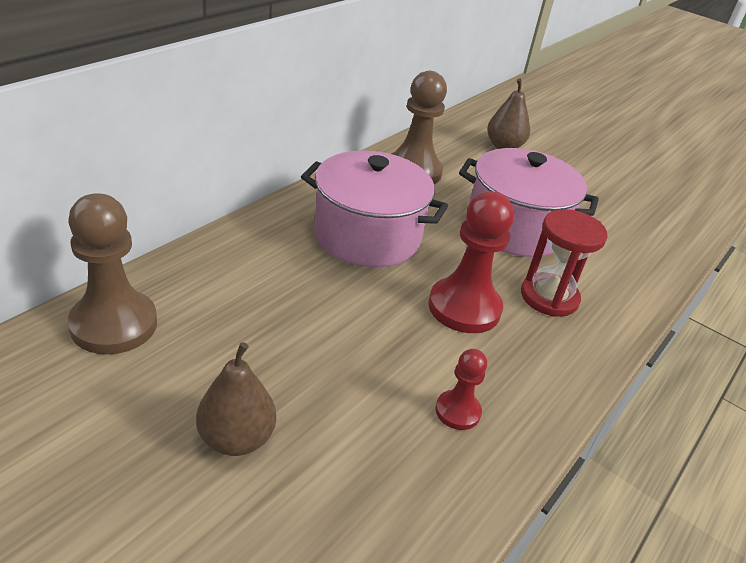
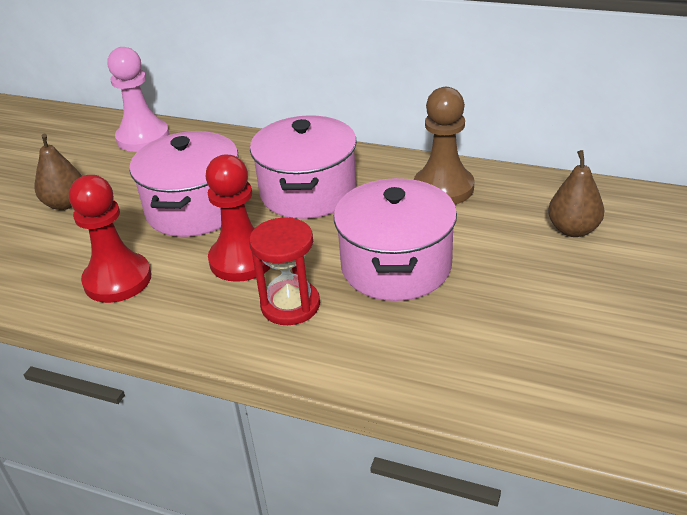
camera: 80 degrees right, 0 degrees up
brown pawn [68,193,157,354] -> pink pawn [107,47,169,152]
red pawn [435,349,487,430] -> red pawn [69,175,151,303], size x1.89
none -> pink pot [130,131,238,237]

